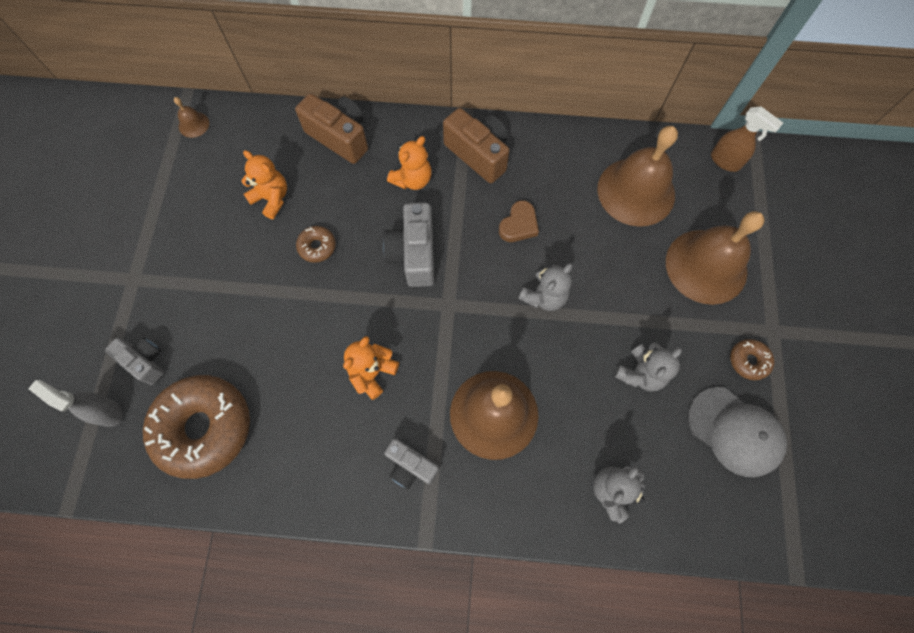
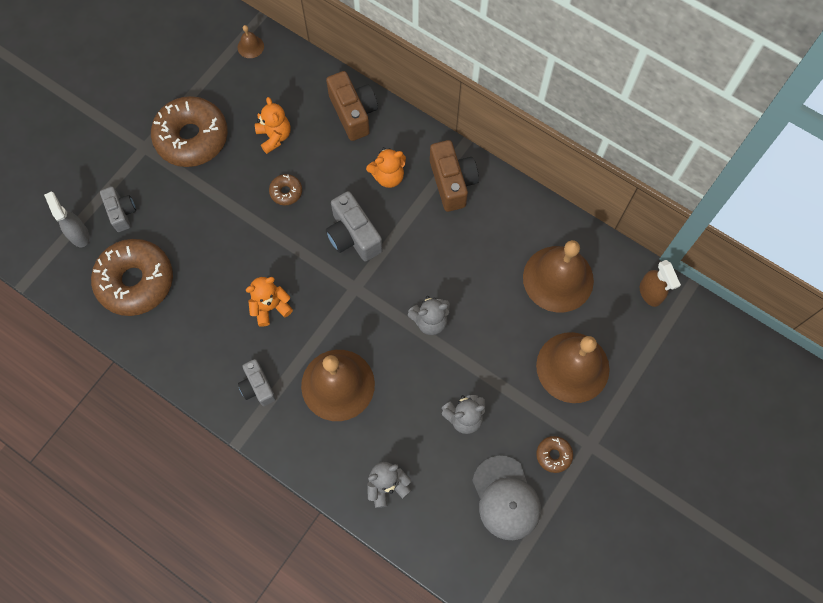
camera: 30 degrees right, 0 degrees up
grey camera [383,203,434,287] -> grey camera turned 60 degrees counterclockwise [326,191,383,261]
brown heart [499,200,539,242] -> none
none -> brown donut [151,96,228,167]

